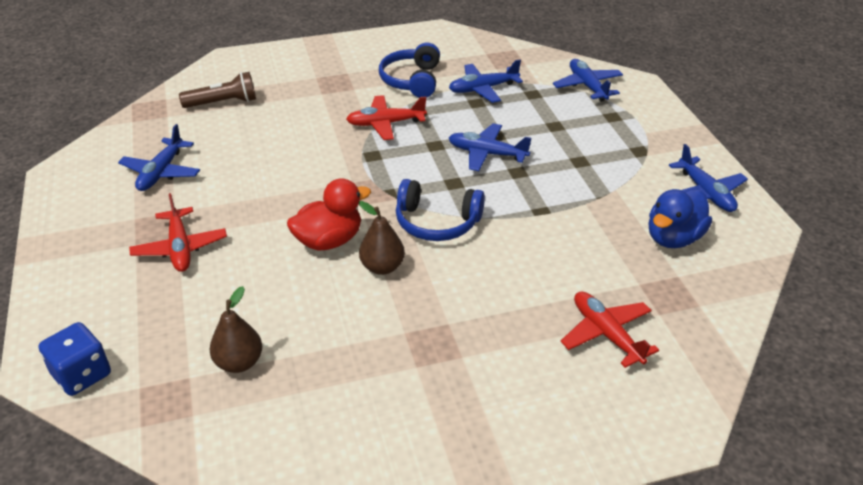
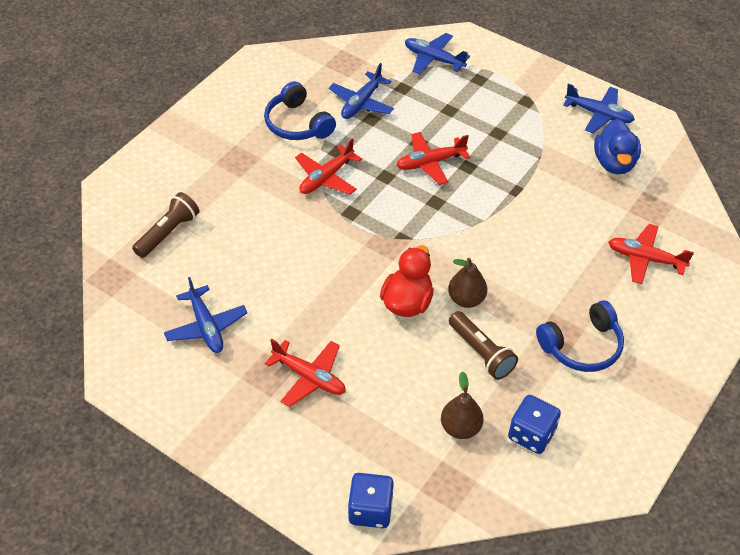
camera: 40 degrees left, 10 degrees up
blue headphones [396,179,485,241] -> blue headphones moved to [536,300,624,372]
blue plane [449,123,531,171] -> red plane [396,132,470,185]
none -> brown flashlight [449,311,518,380]
none -> blue dice [508,395,561,454]

